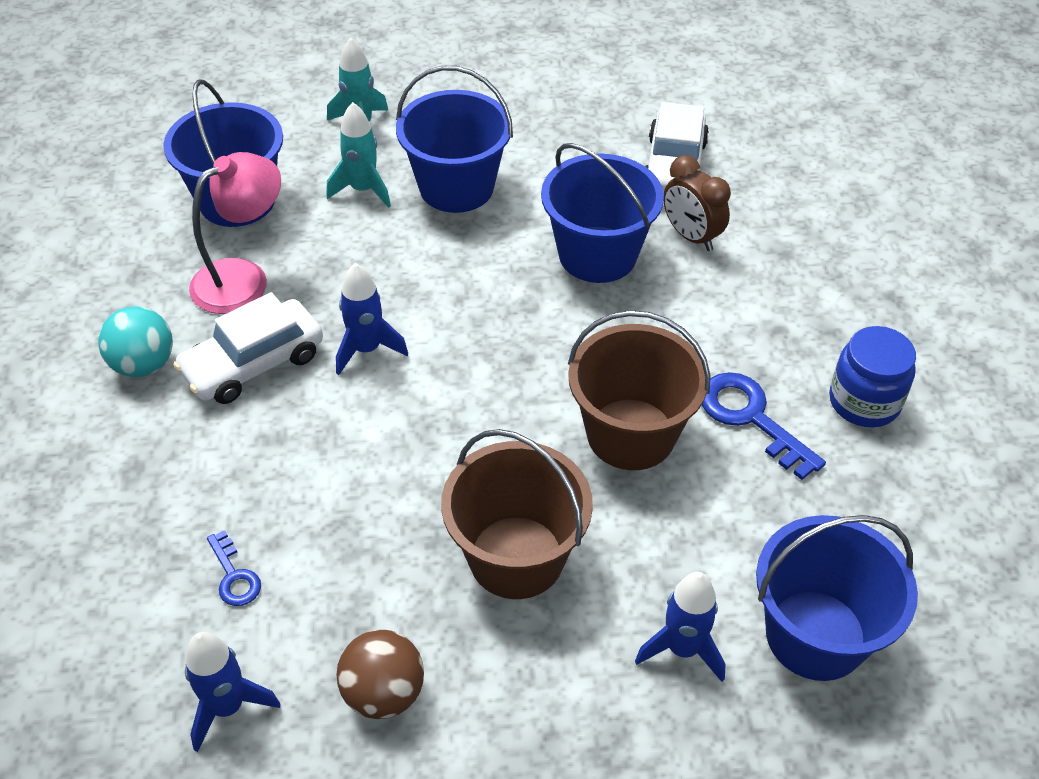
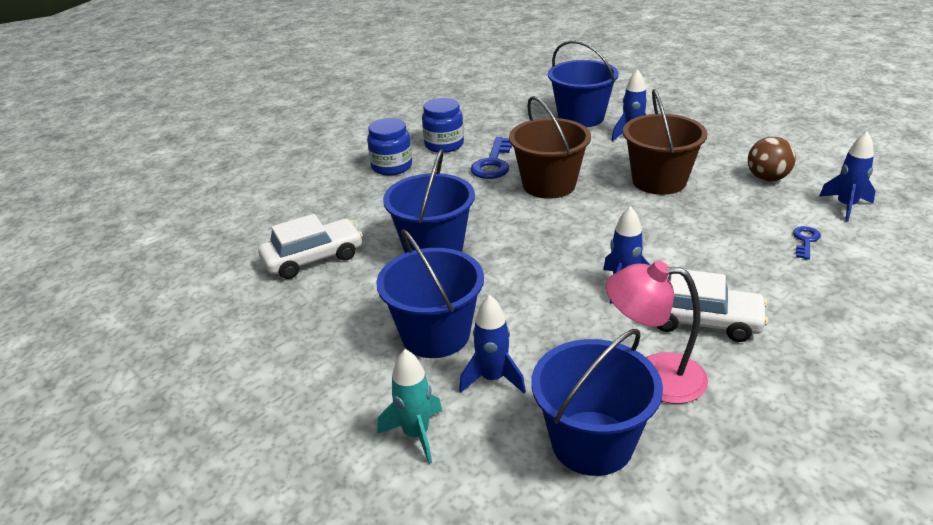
camera: 125 degrees left, 15 degrees down
turquoise ball [98,307,173,377] -> none
turquoise rocket [326,102,391,208] -> blue rocket [459,295,526,393]
brown clock [664,155,731,251] -> none
none -> blue jar [367,118,412,176]

